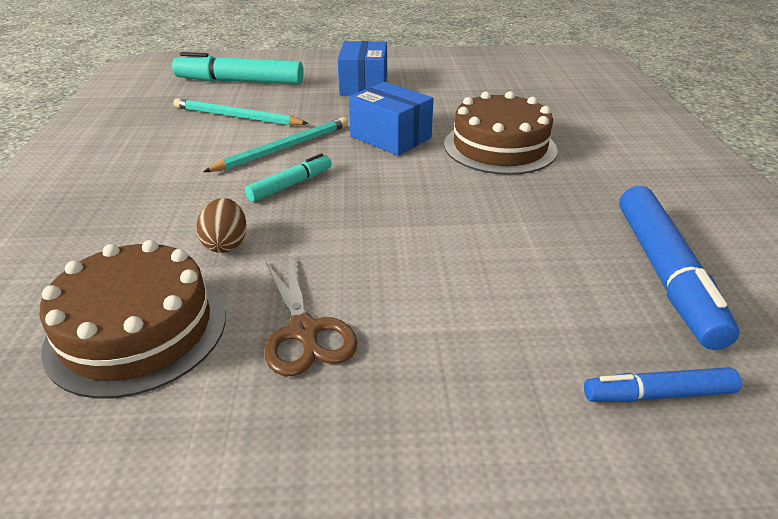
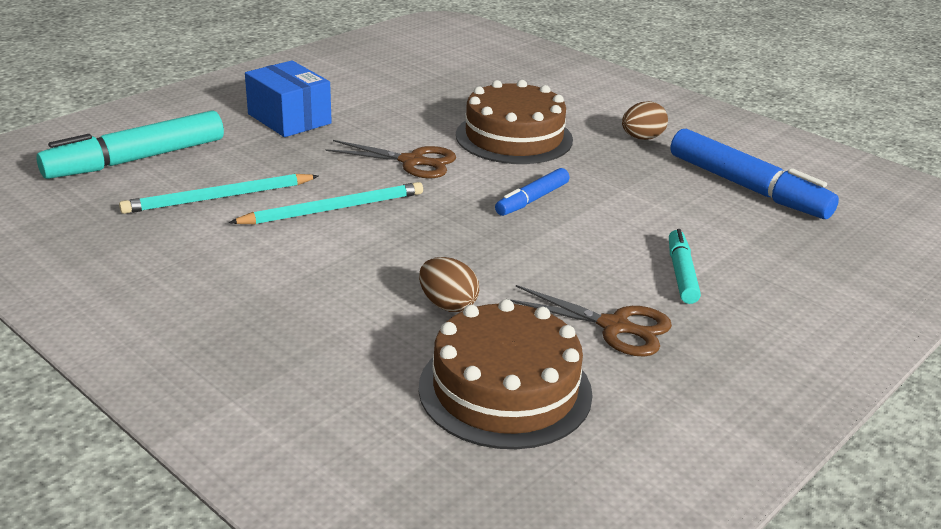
camera: 45 degrees left, 5 degrees down
turquoise pencil [203,117,348,172] -> turquoise pencil turned 60 degrees clockwise [229,182,423,224]
turquoise marker [245,153,332,202] -> turquoise marker moved to [669,229,701,304]
blue box [349,82,434,156] -> brown scissors [326,140,456,178]
blue marker [584,367,741,402] -> blue marker moved to [495,168,569,216]
none -> brown egg [622,101,668,140]

